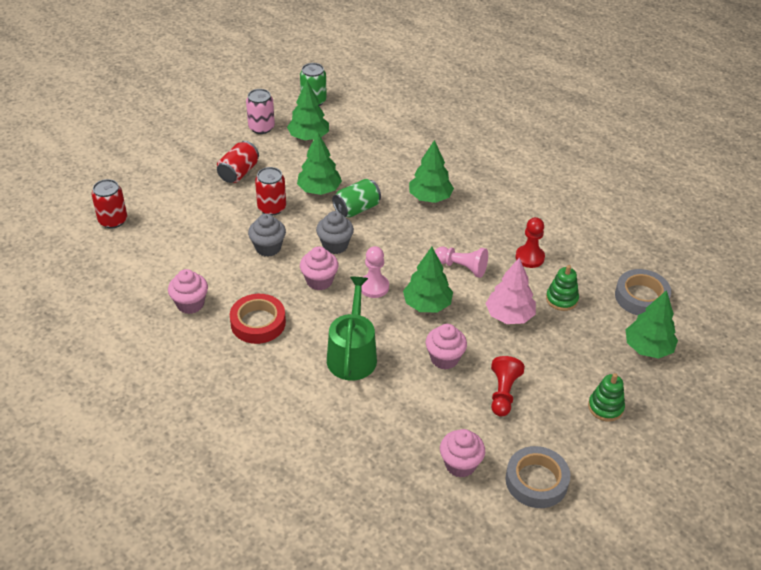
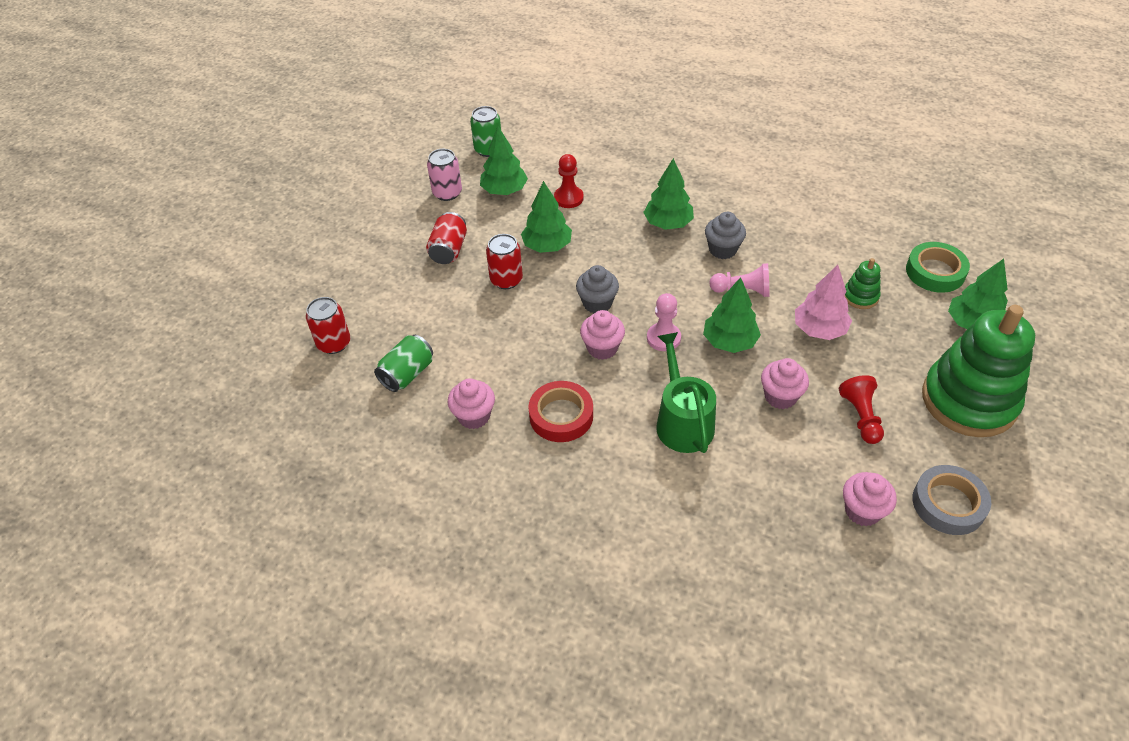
camera: 15 degrees left, 5 degrees up
grey cupcake [248,213,286,257] -> grey cupcake moved to [705,212,746,259]
green can [332,179,381,217] -> green can moved to [374,335,433,392]
red pawn [515,217,545,268] -> red pawn moved to [554,154,584,208]
green stacking toy [588,373,625,422] -> green stacking toy [922,305,1035,437], size x2.37
grey tape [615,269,671,316] -> green tape [906,242,970,293]

